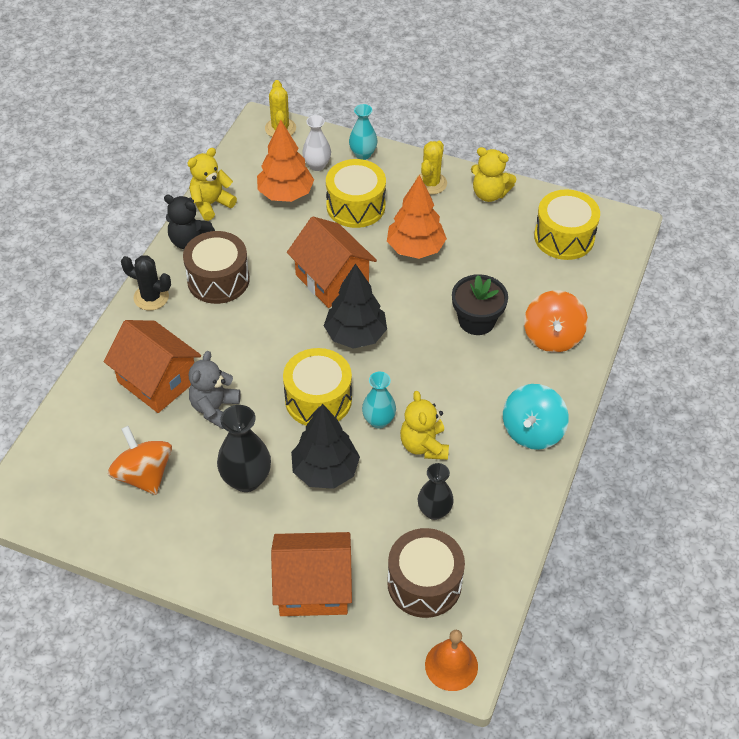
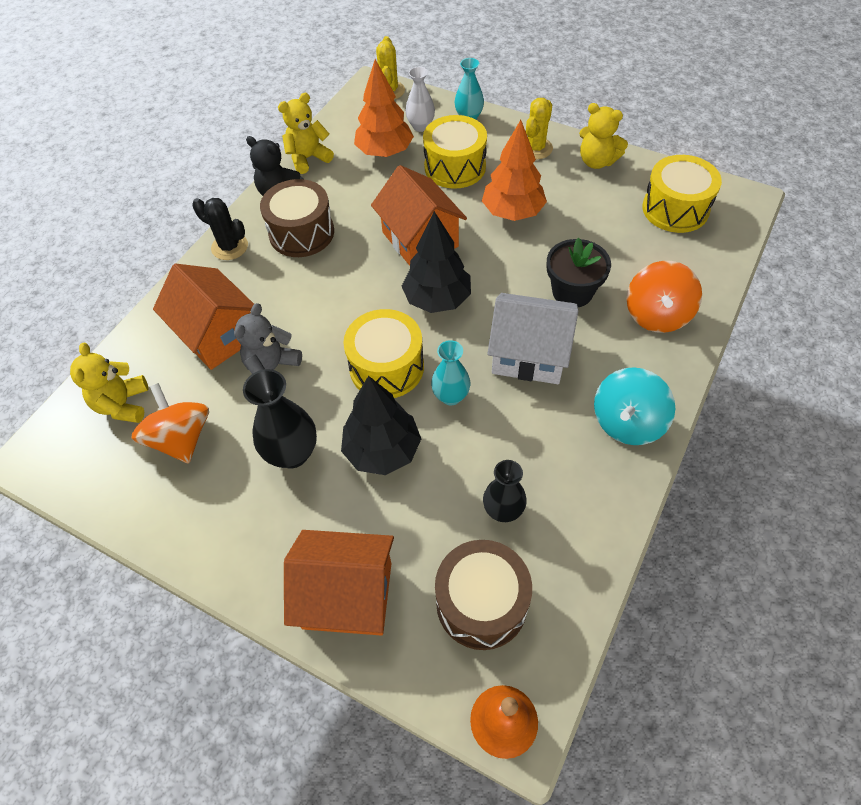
camera: 10 degrees right, 5 degrees up
yellow teddy bear [400,391,449,460] -> yellow teddy bear moved to [70,343,148,423]
none -> white house [487,293,578,384]

